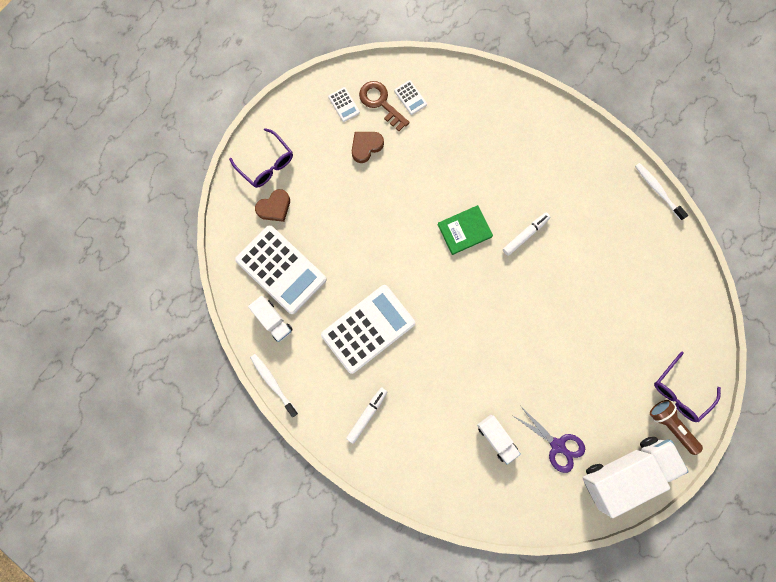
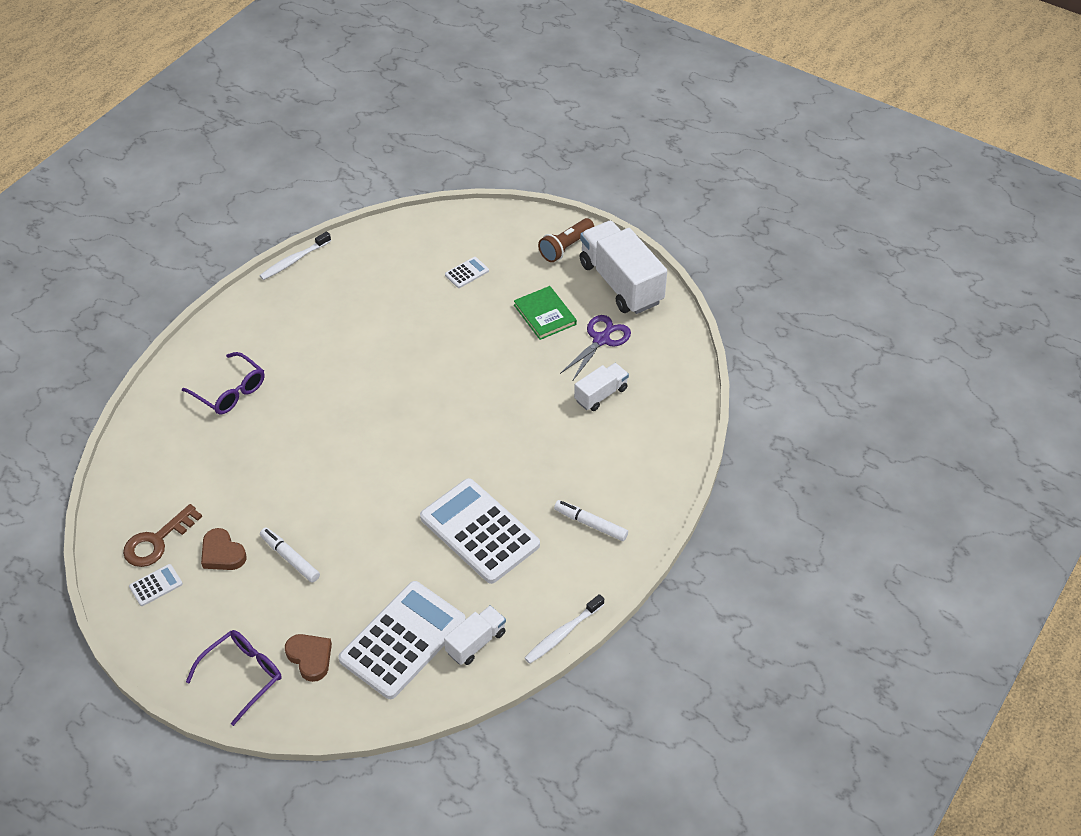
camera: 95 degrees left, 30 degrees down
white calculator [394,80,427,115] -> white calculator moved to [445,257,489,288]
green book [437,205,493,255] -> green book moved to [514,286,577,340]
white marker [503,213,550,256] -> white marker moved to [260,528,320,583]
purple glasses [654,352,721,423] -> purple glasses moved to [182,352,265,415]

